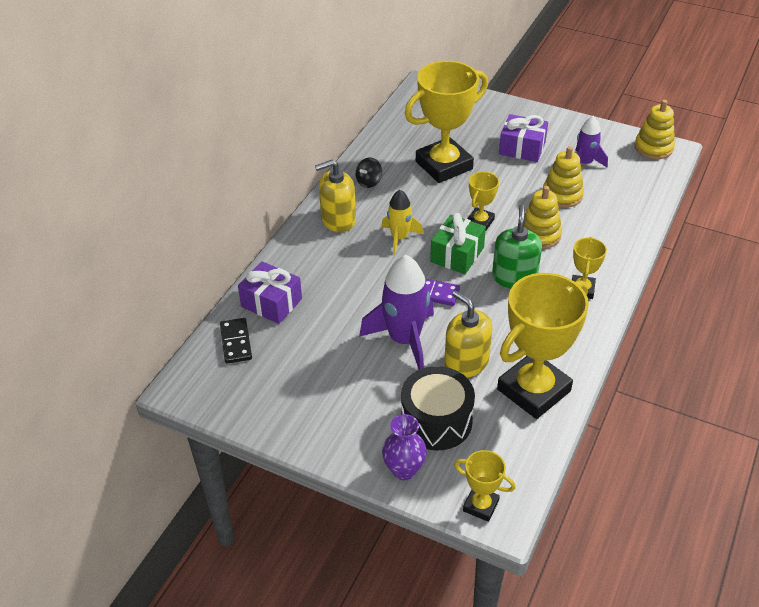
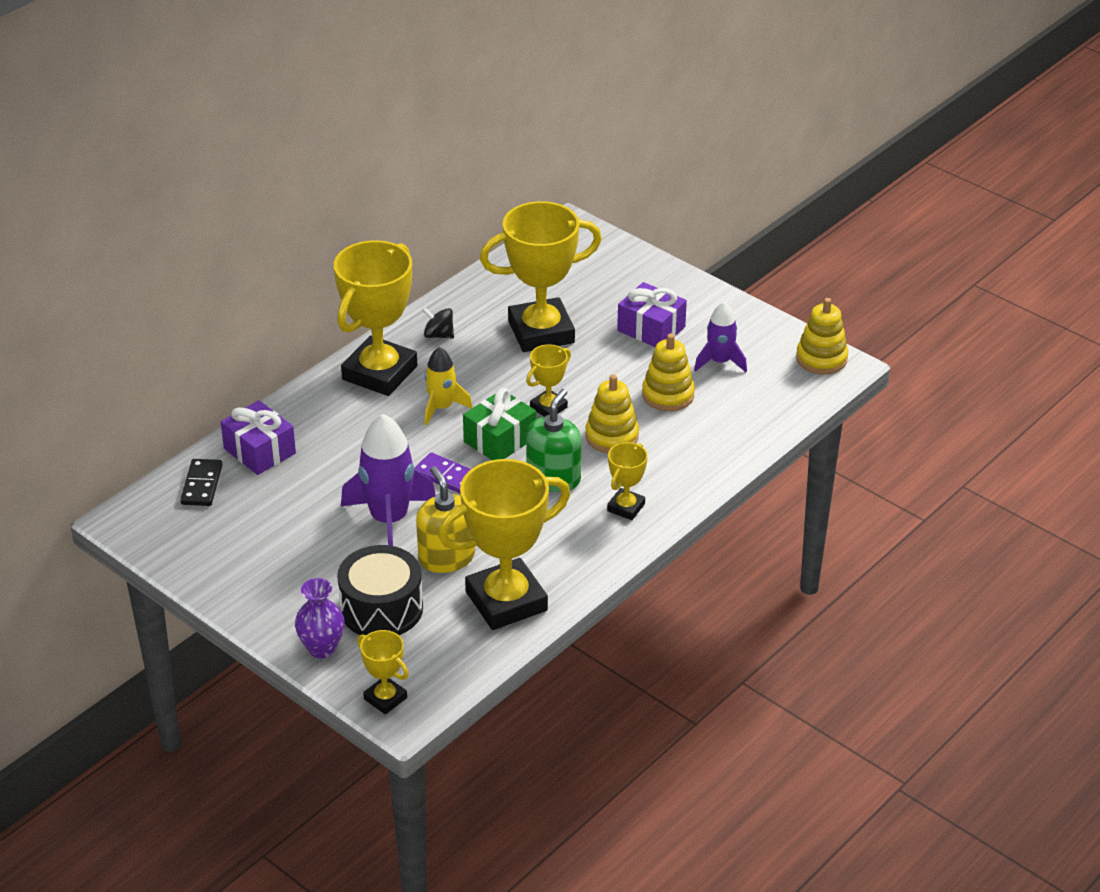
camera: 15 degrees right, 5 degrees down
yellow soap dispenser [315,160,356,232] -> yellow trophy [334,240,417,396]
black spinning top [355,157,382,188] -> black spinning top turned 60 degrees clockwise [422,308,454,339]

